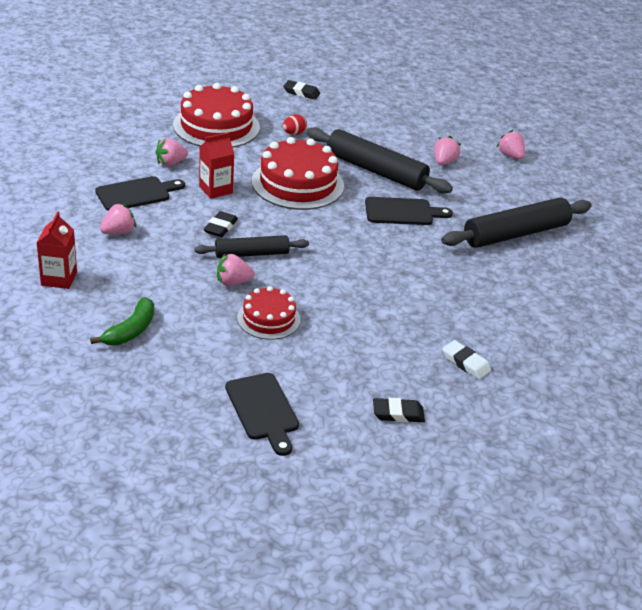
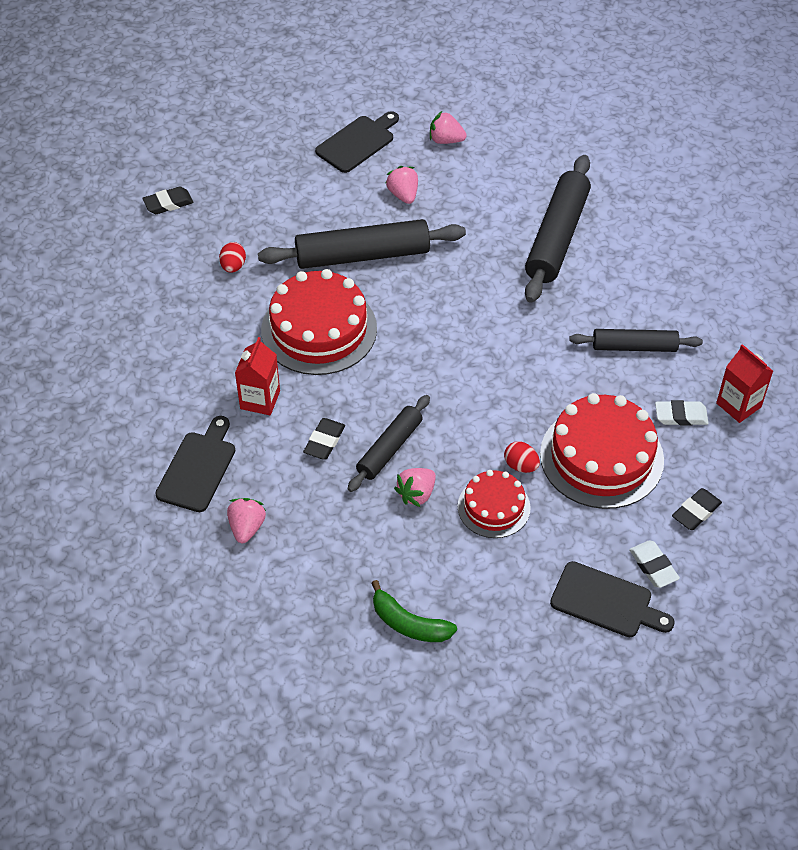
camera: 40 degrees left, 15 degrees up
red carton [37,212,77,289] -> red carton moved to [716,344,773,423]
green banana [90,297,154,345] -> green banana turned 135 degrees clockwise [372,580,457,642]
pink strawberry [156,138,188,166] -> none
red cake [173,83,260,148] -> red cake moved to [540,393,664,509]
black eraser [204,211,238,237] -> black eraser turned 45 degrees clockwise [303,418,345,460]
black cutting board [365,197,453,225] -> black cutting board moved to [315,111,399,173]
none -> red egg [504,441,540,473]
none -> black rolling pin [569,329,703,352]
none -> white eraser [629,541,680,588]

